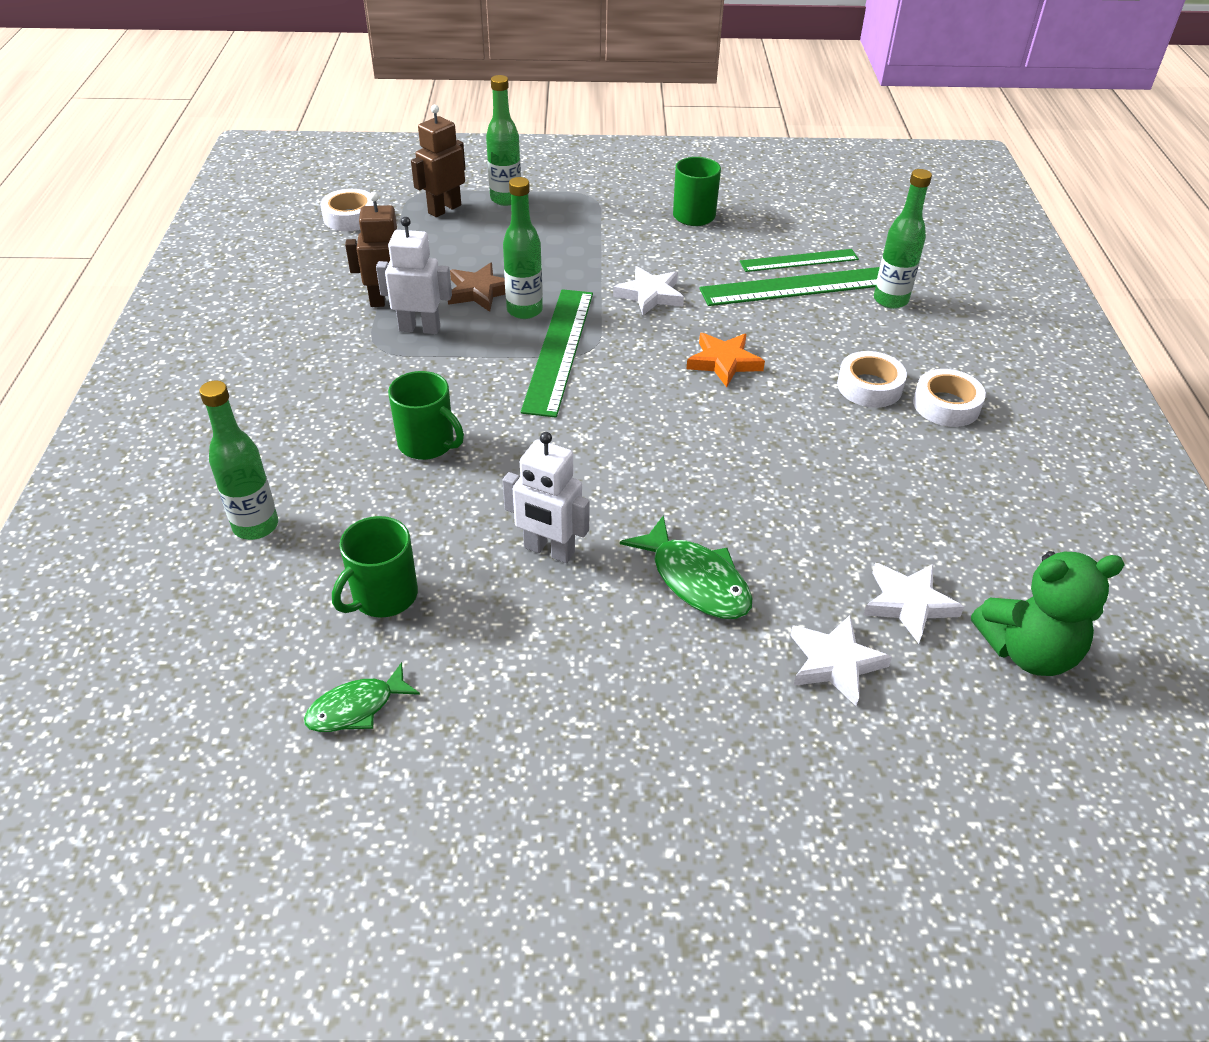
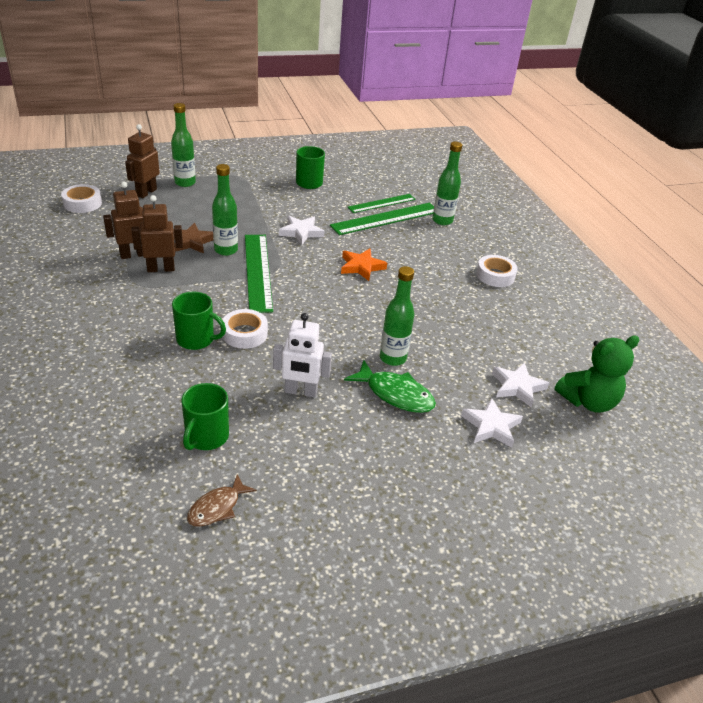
camera: 20 degrees left, 5 degrees down
green bottle [199,381,278,540] -> green bottle moved to [380,266,414,366]
green fish [304,662,420,732] -> brown fish [187,474,257,527]
white robot [376,217,452,334] -> brown robot [132,195,183,272]
white tape [837,351,907,407] -> white tape moved to [223,309,268,349]

